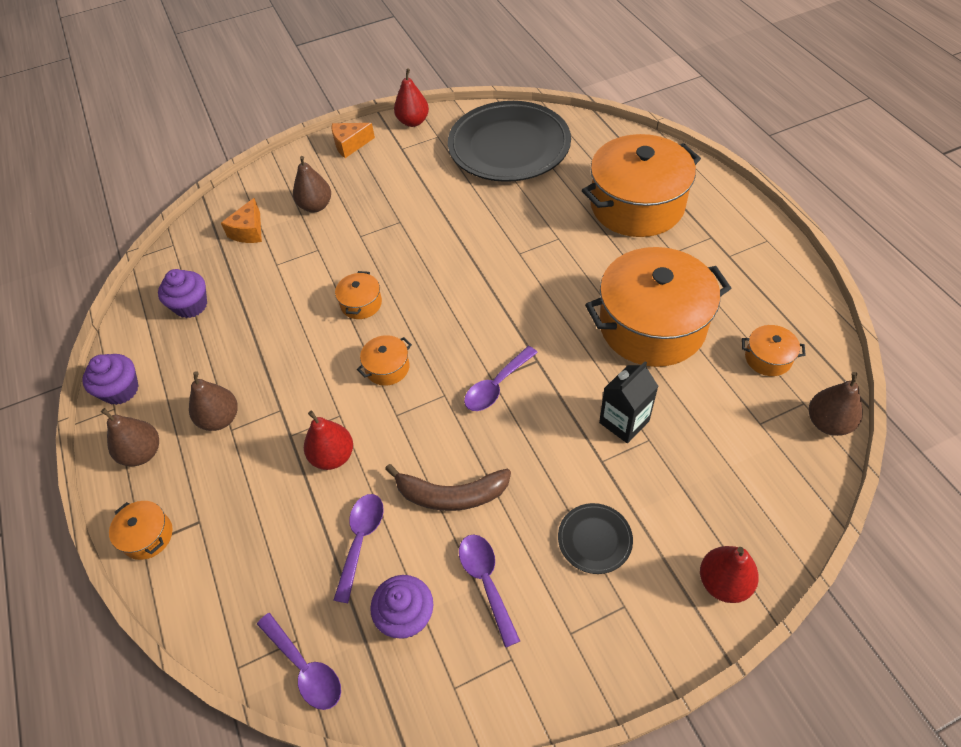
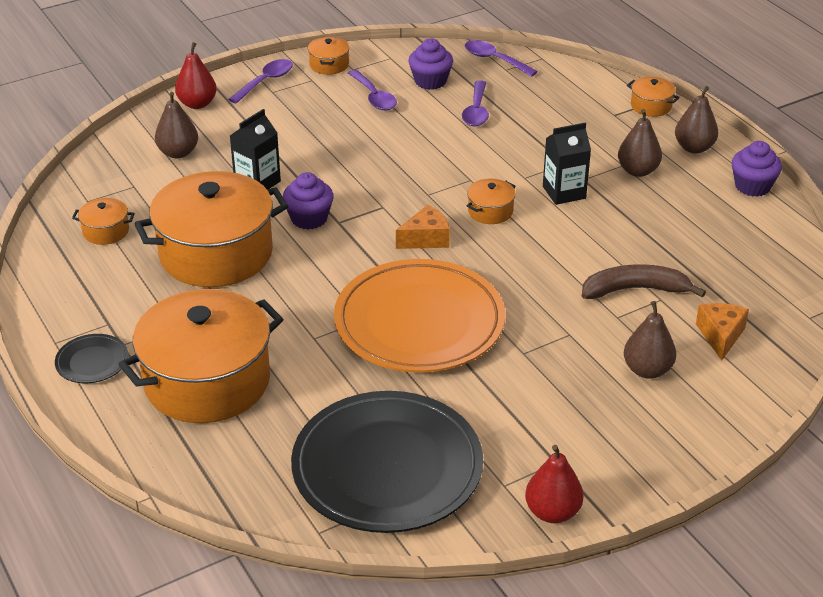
camera: 170 degrees right, 15 degrees down
purple cupcake [158,269,207,318] -> purple cupcake moved to [283,172,334,230]
red pear [304,411,353,470] -> none
orange cheese [332,123,375,158] -> orange cheese moved to [396,205,450,249]
orange pot [335,271,382,319] -> orange pot moved to [308,37,350,75]
brown banana [385,464,511,511] -> brown banana moved to [582,264,706,299]
purple spoon [464,346,538,411] -> purple spoon moved to [228,59,293,104]
black plate [558,503,633,574] -> black plate moved to [55,334,128,383]
brown pear [809,372,863,436] -> brown pear moved to [155,92,198,158]
none -> orange plate [334,259,505,372]
none -> black carton [543,123,591,205]

